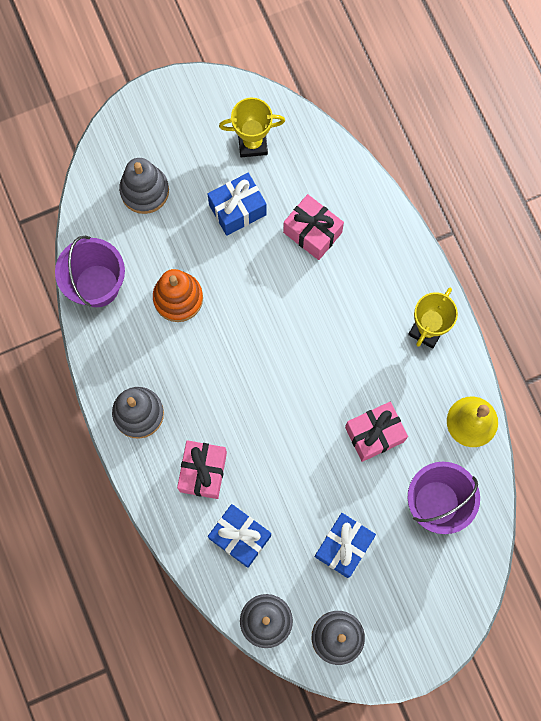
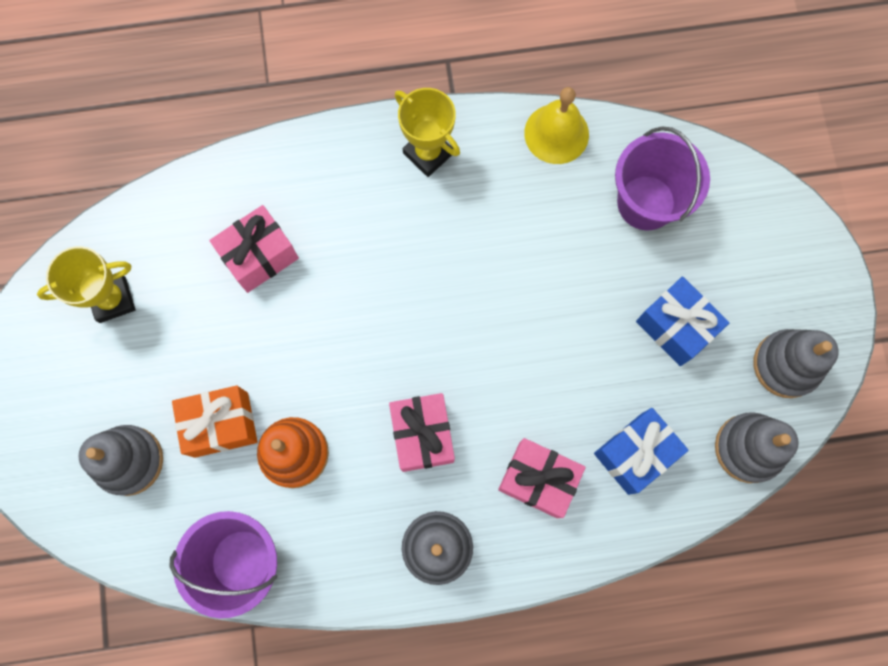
camera: 75 degrees left, 0 degrees up
blue gift [208,173,267,236] -> none
yellow trophy [219,98,285,157] -> yellow trophy turned 60 degrees clockwise [37,246,136,323]
pink gift [345,402,408,462] -> pink gift moved to [389,393,455,472]
none -> orange gift [172,385,257,458]

